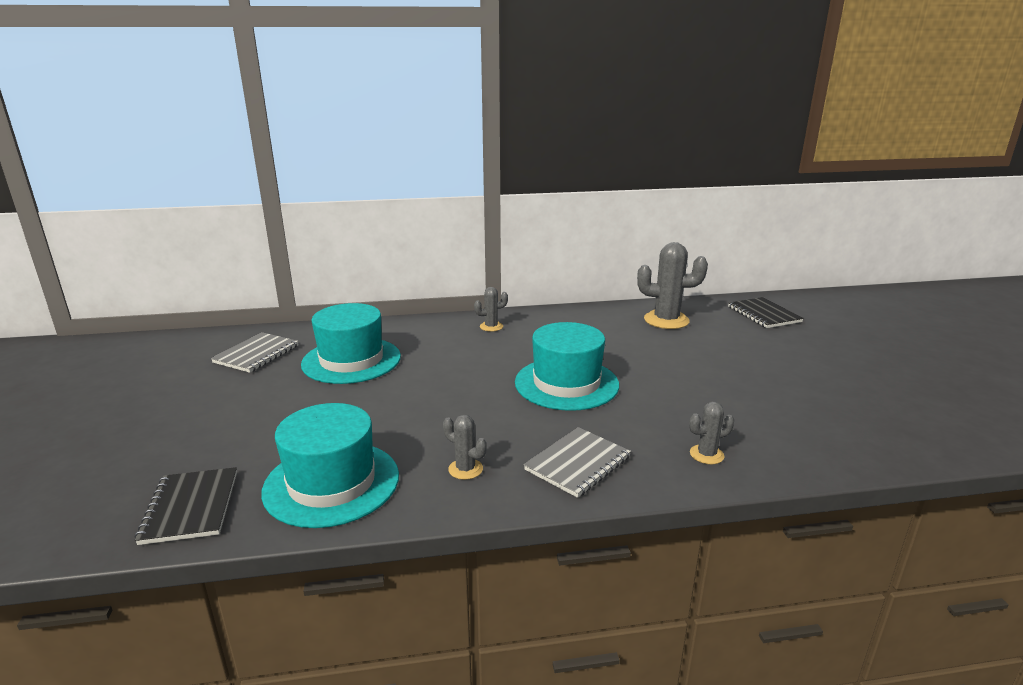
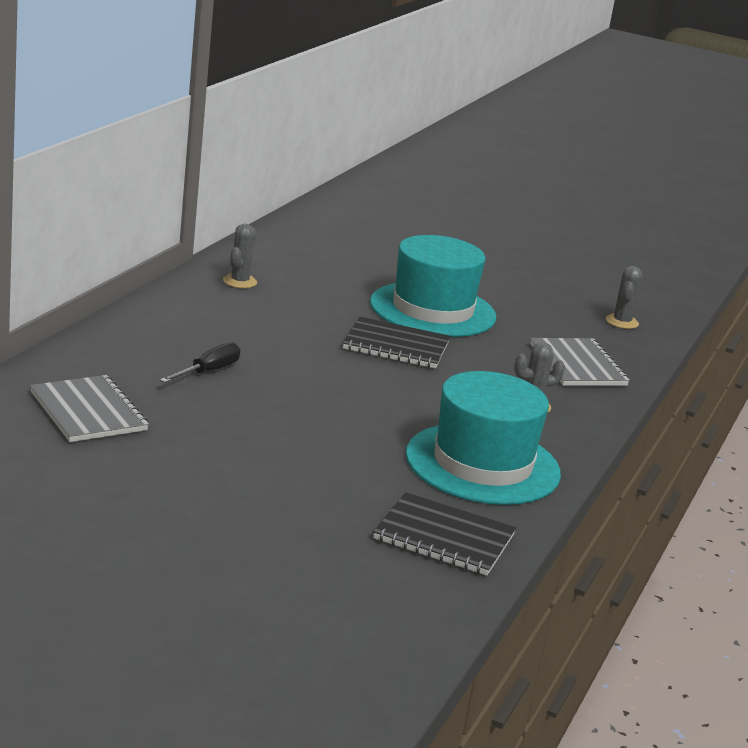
camera: 60 degrees left, 0 degrees up
turquoise hat [301,303,401,384] -> black screwdriver [160,342,240,383]
grey cactus [637,242,708,329] -> none
black notebook [728,297,804,328] -> black notebook moved to [343,317,450,369]

